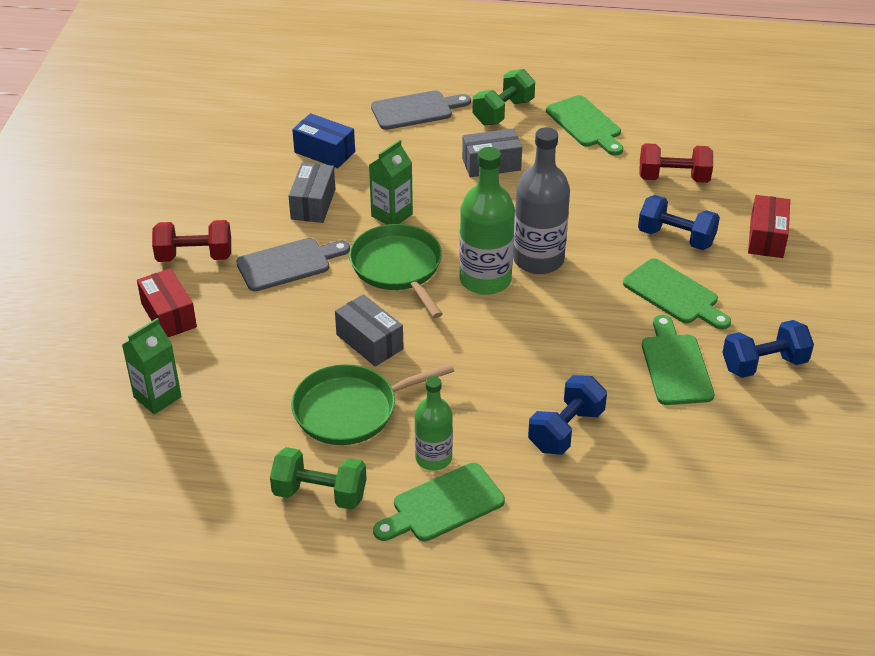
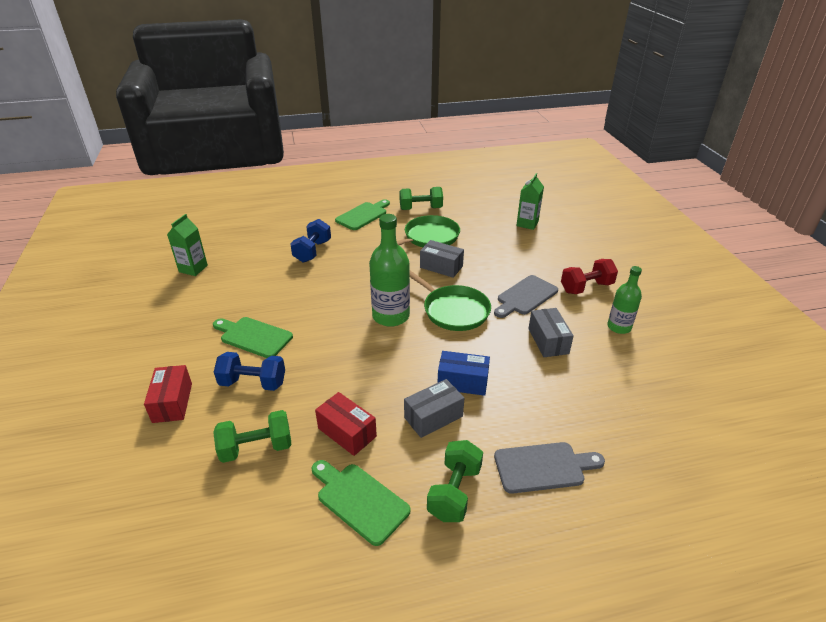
camera: 160 degrees right, 5 degrees down
red box [137,268,197,337] -> red box moved to [315,392,377,456]
blue box [292,113,355,168] -> blue box moved to [437,351,490,396]
green carton [369,140,413,225] -> green carton moved to [167,214,208,276]
grey cutting board [371,90,471,130] -> grey cutting board turned 150 degrees counterclockwise [494,442,605,494]
green bottle [415,376,453,471] -> green bottle moved to [607,266,642,334]
grey bottle [513,127,570,274] -> none
red dumbbell [639,143,713,183] -> green dumbbell [213,410,291,463]
green cutting board [642,315,714,405] -> none
blue dumbbell [722,320,814,378] -> none

